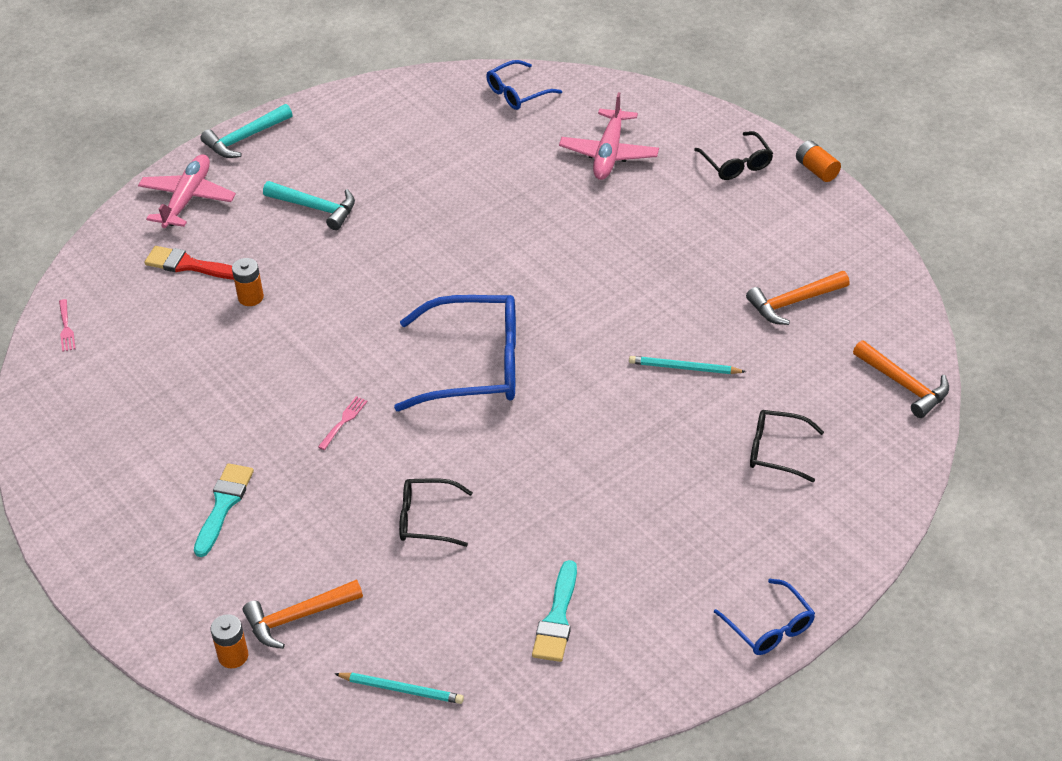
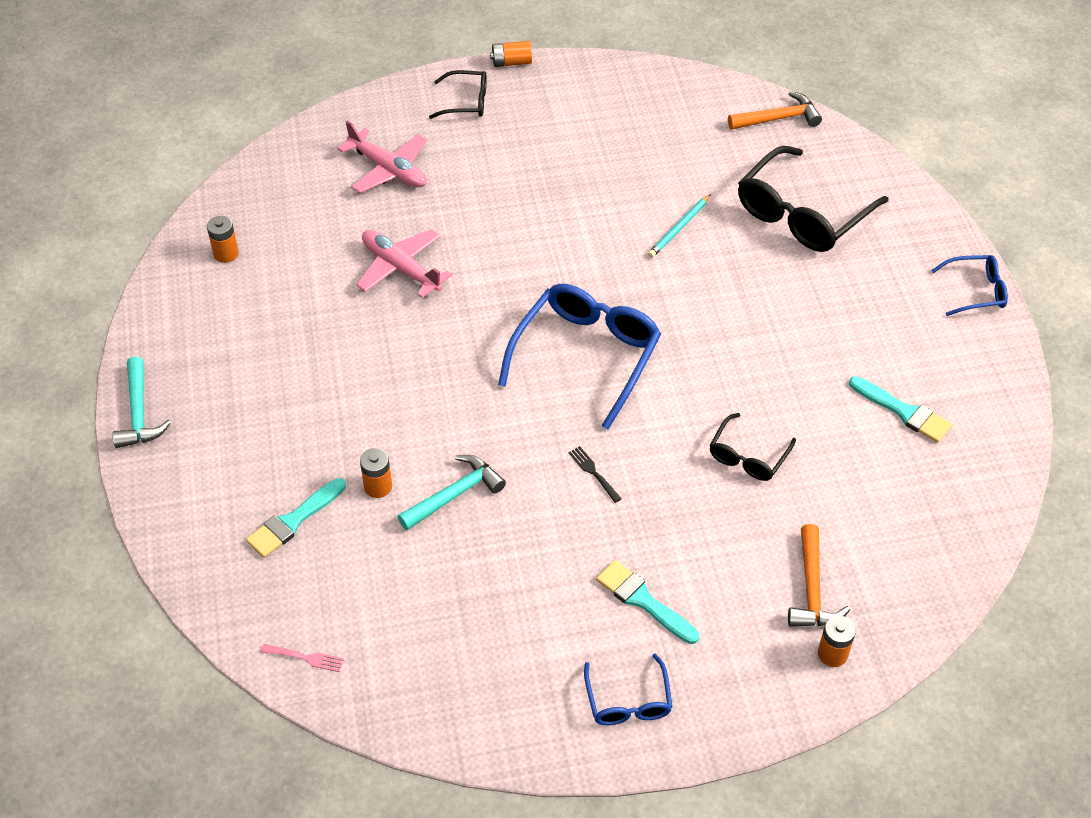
camera: 65 degrees left, 5 degrees up
pink plane [138,154,236,228] -> pink plane moved to [356,229,452,298]
red brush [144,246,234,280] -> turquoise brush [246,478,346,558]
turquoise hammer [263,181,355,230] -> turquoise hammer moved to [398,455,506,530]
pink fork [318,396,368,450] -> black fork [569,446,622,503]
turquoise pencil [335,673,464,704] -> none
blue glasses [486,60,562,110] -> blue glasses moved to [584,654,672,725]
orange hammer [746,271,850,325] -> none
black glasses [750,410,824,482] -> black glasses [738,146,889,252], size x1.90
none -> orange battery [207,216,239,263]

